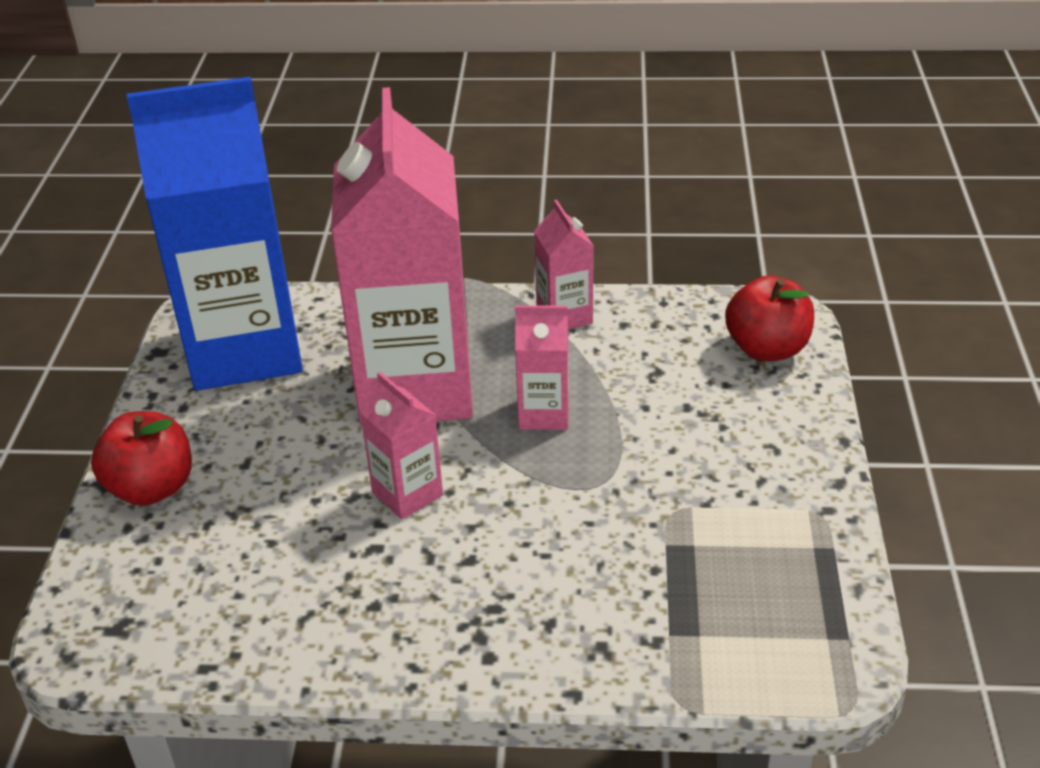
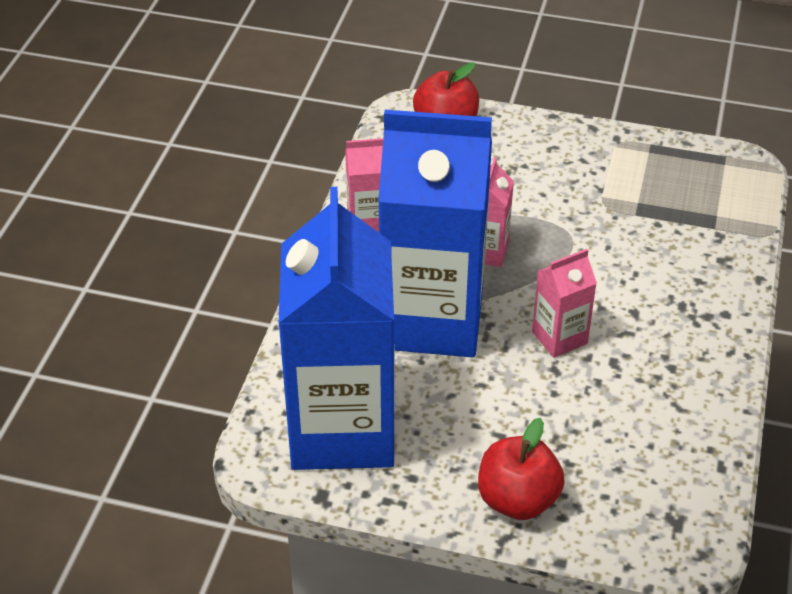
camera: 80 degrees left, 5 degrees up
pink carton [331,87,473,427] -> blue carton [378,110,492,358]

